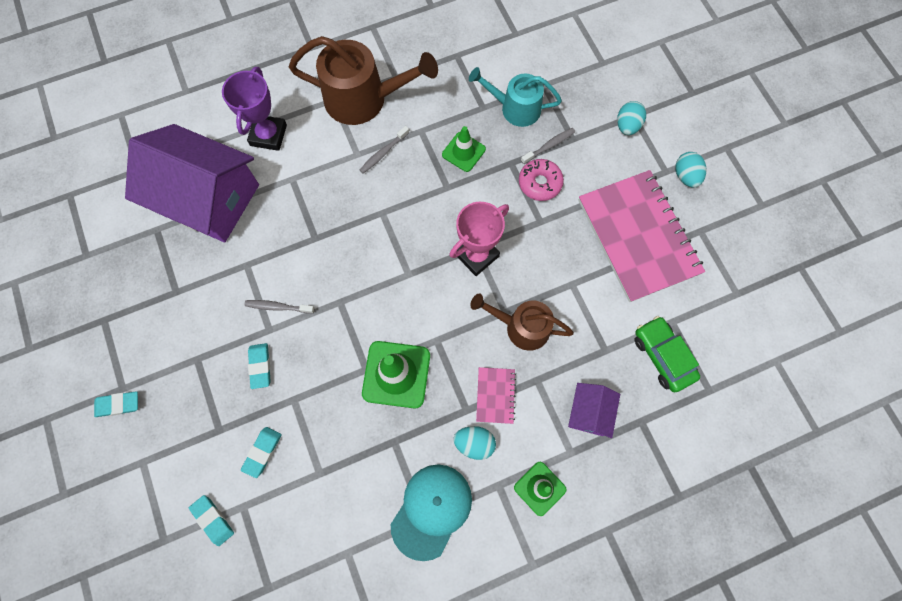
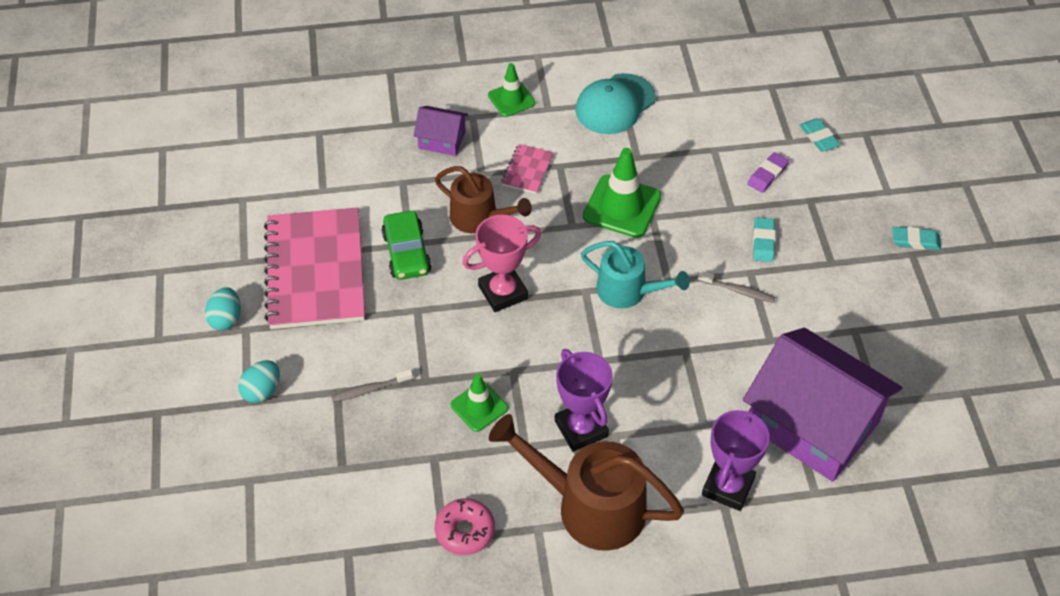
camera: 165 degrees left, 20 degrees down
turquoise eraser [241,427,282,478] -> purple eraser [747,152,789,193]
grey toothbrush [360,126,409,173] -> purple trophy [555,349,613,452]
turquoise egg [453,426,496,460] -> none
turquoise watering can [469,67,562,127] -> turquoise watering can moved to [581,241,690,309]
pink donut [519,159,564,201] -> pink donut moved to [435,498,495,555]
purple house [568,383,620,438] -> purple house turned 75 degrees clockwise [414,106,468,156]
green car [634,316,700,392] -> green car moved to [381,211,432,280]

